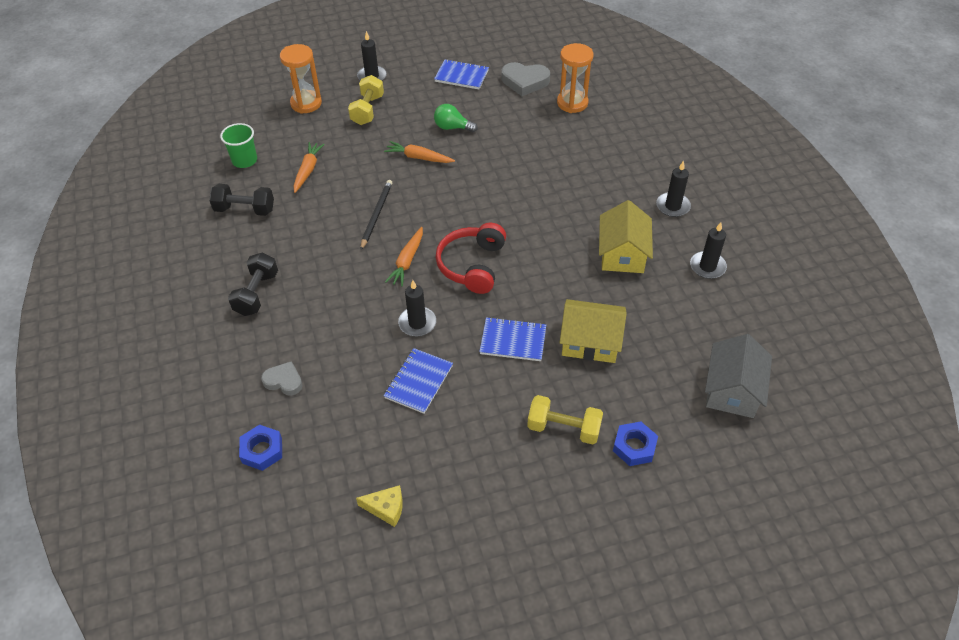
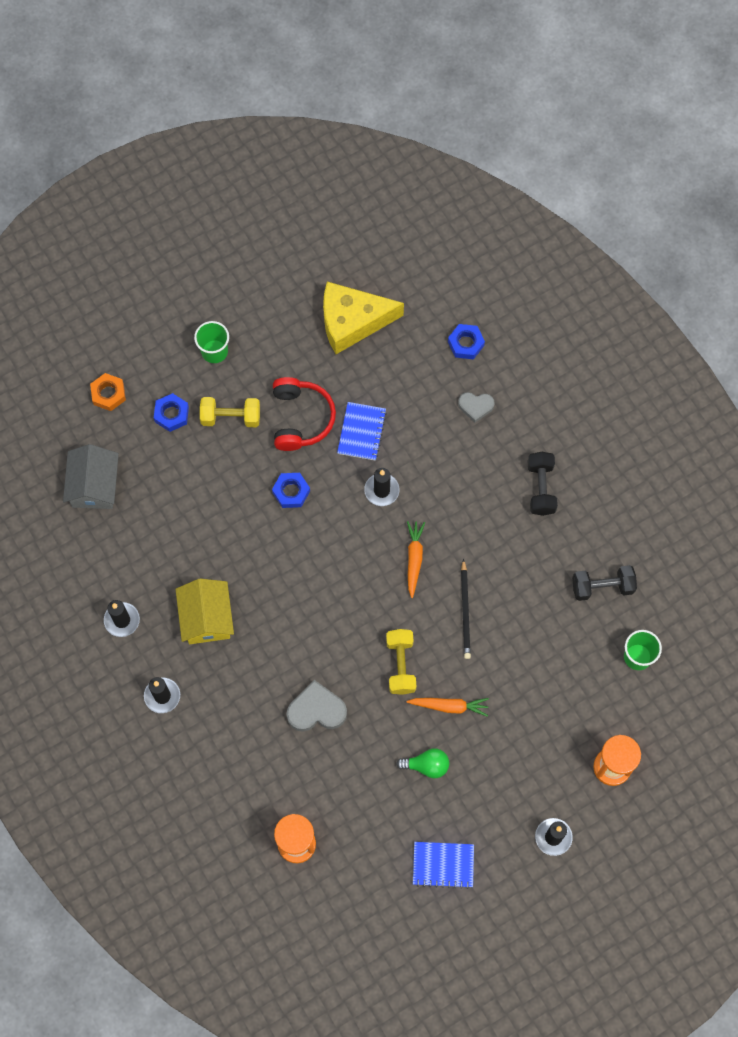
camera: 165 degrees right, 20 degrees up
orange carrot [294,142,325,193] -> none
yellow dumbbell [348,75,384,125] -> yellow dumbbell moved to [386,629,416,695]
yellow cheese [356,485,403,527] -> yellow cheese [323,282,404,354], size x2.31
red headphones [436,223,506,294] -> red headphones moved to [273,377,336,451]
blue notebook [479,317,546,361] -> blue nut [272,473,310,508]
grey heart [501,62,550,96] -> grey heart moved to [286,680,347,732]
yellow house [560,299,627,363] -> none
none -> orange nut [90,373,126,411]
none -> green cup [194,321,229,363]

